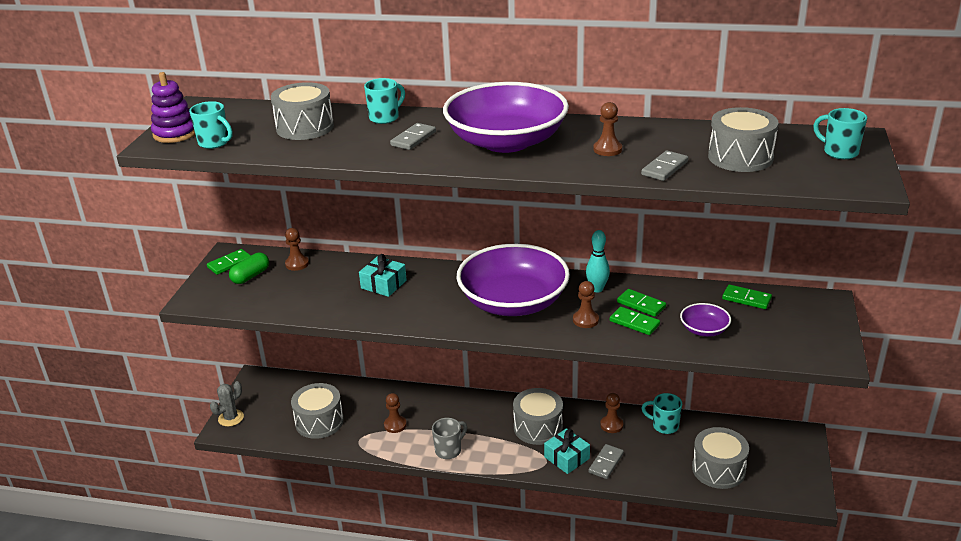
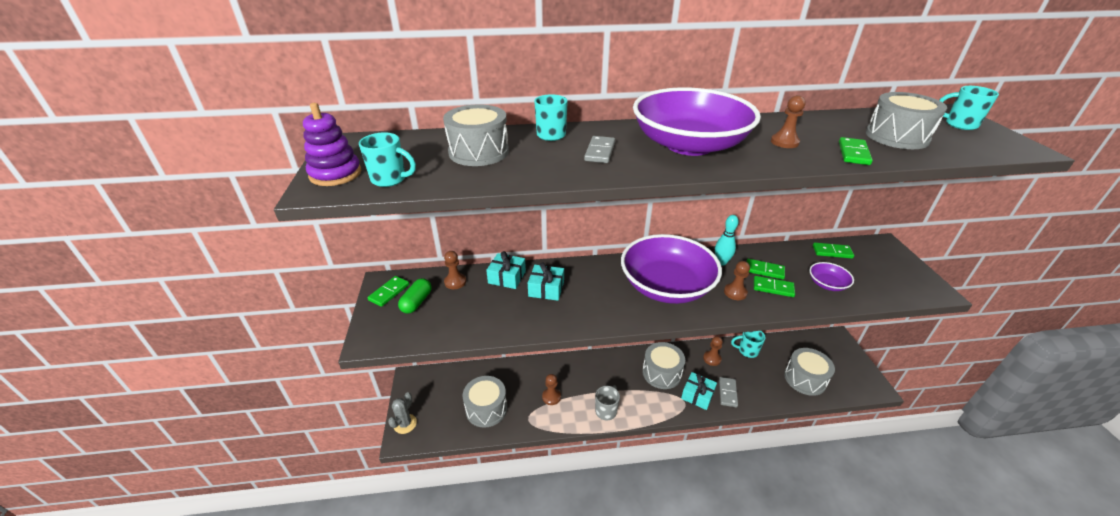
camera: 20 degrees left, 5 degrees up
grey domino [641,150,688,181] -> green domino [839,137,873,165]
none -> turquoise gift [486,251,526,289]

